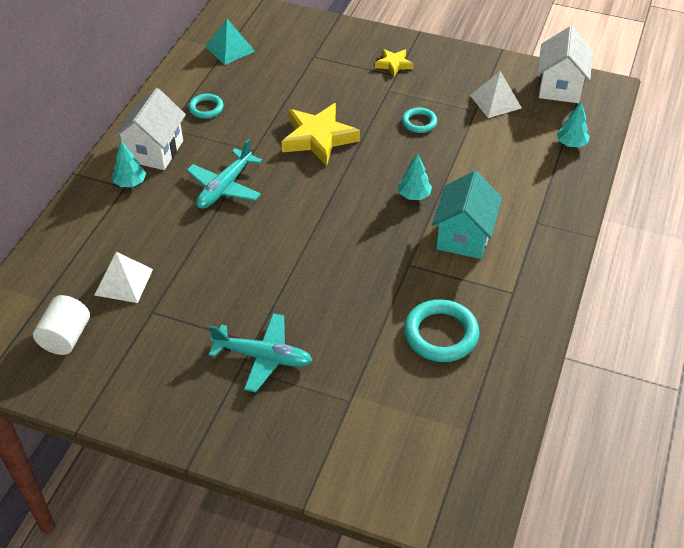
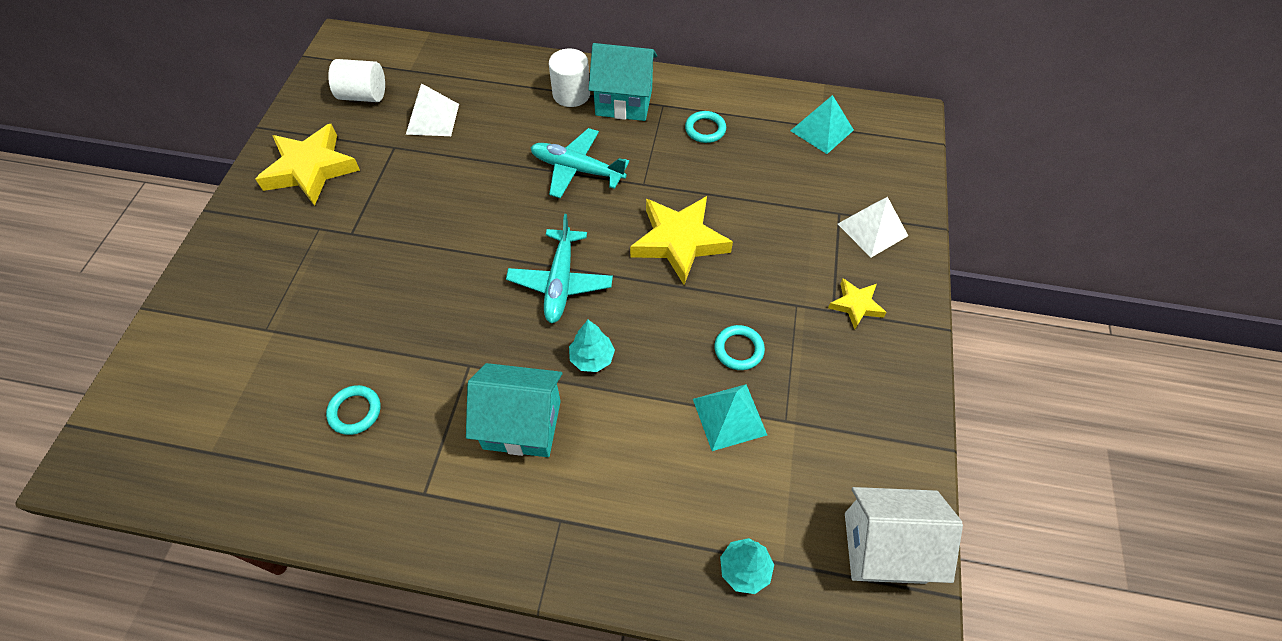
camera: 80 degrees right, 10 degrees up
turquoise tree [112,141,146,187] -> white cylinder [549,48,590,107]
white house [113,88,186,170] -> turquoise house [588,43,657,121]
turquoise plane [209,313,313,392] -> turquoise plane moved to [506,214,613,323]
turquoise ring [404,299,479,362] -> turquoise ring [326,385,381,435], size x0.57
white pyramid [470,71,522,118] -> white pyramid moved to [838,197,908,257]
none -> yellow star [256,124,360,206]
none -> turquoise pyramid [693,384,767,451]

